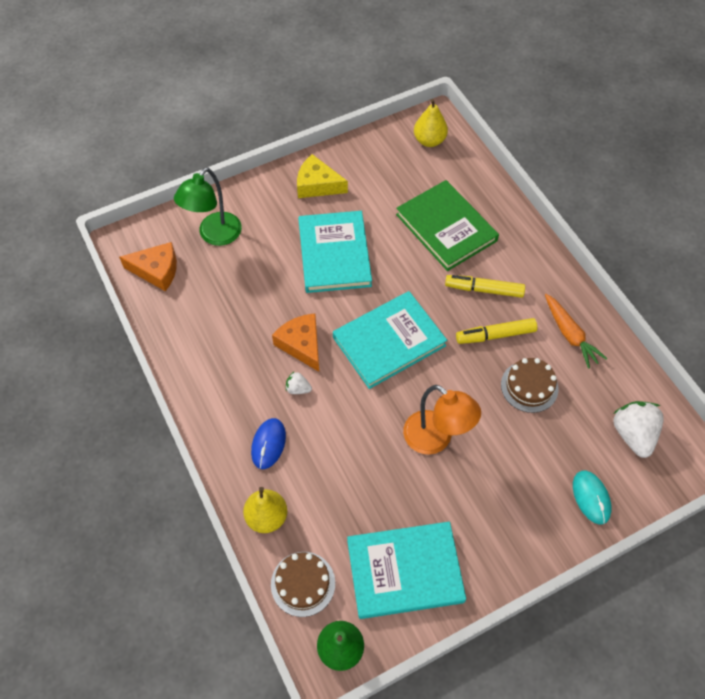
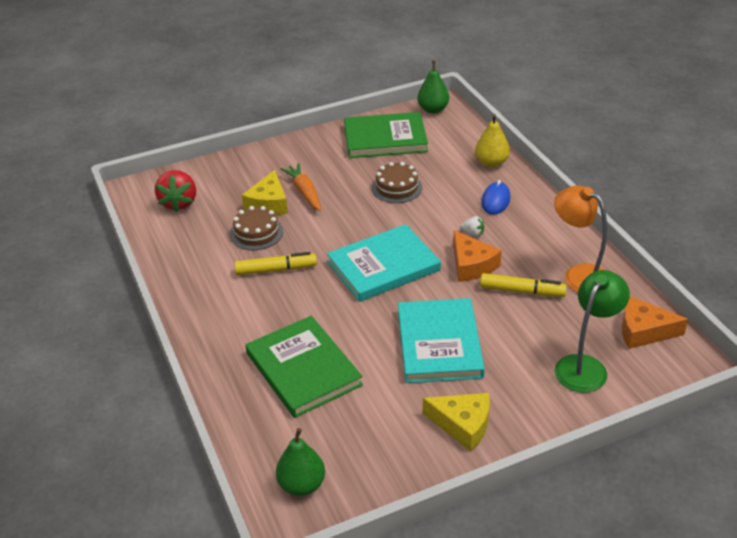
camera: 175 degrees left, 20 degrees down
brown cake [271,552,335,617] -> brown cake moved to [372,162,422,203]
turquoise book [347,522,466,619] -> green book [344,112,428,158]
orange lamp [403,385,481,455] -> orange lamp moved to [554,186,607,292]
yellow pear [414,99,448,147] -> green pear [276,428,325,496]
yellow marker [445,275,525,298] -> yellow marker moved to [480,273,567,297]
orange carrot [545,294,607,369] -> orange carrot moved to [280,163,321,211]
turquoise mouse [573,470,611,525] -> none
white strawberry [613,401,664,458] -> red strawberry [155,170,196,212]
none -> yellow cheese [242,170,288,215]

